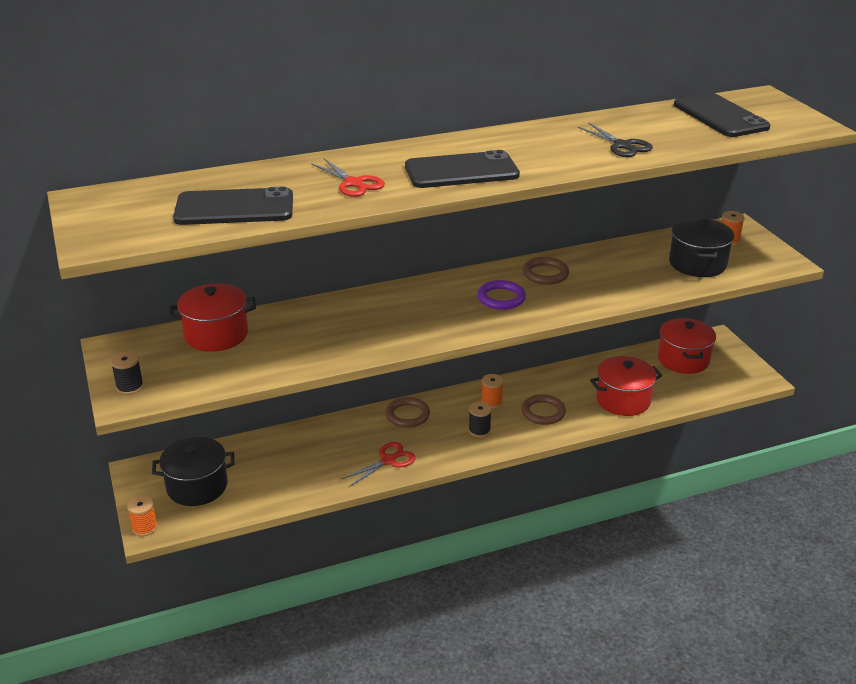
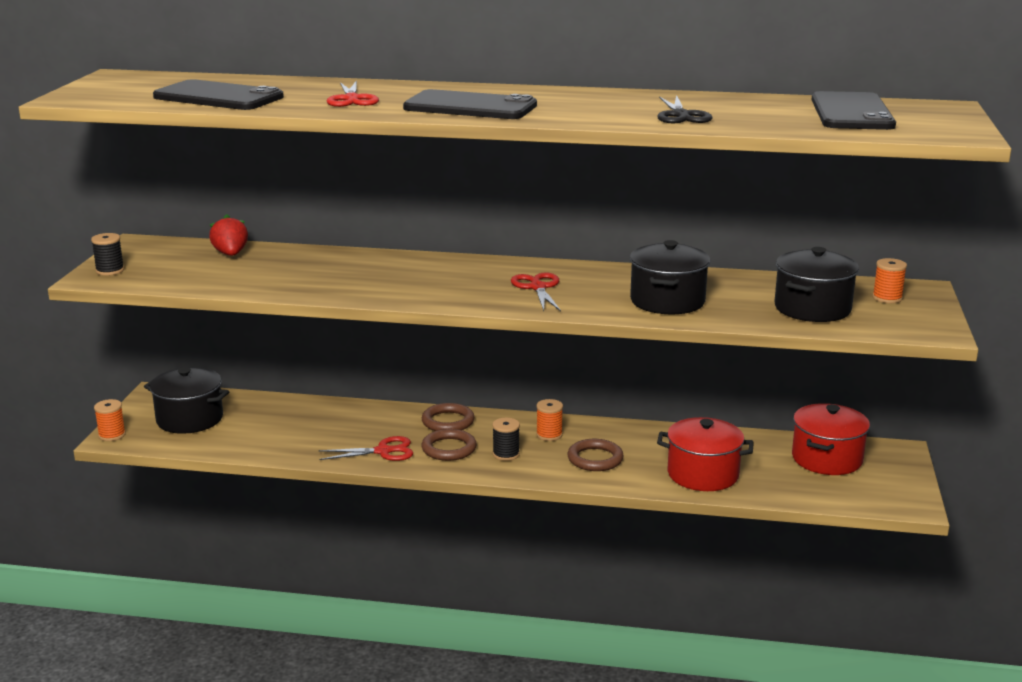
camera: 30 degrees right, 10 degrees down
red pot [169,283,256,352] -> red strawberry [209,214,248,256]
purple ring [477,280,526,310] -> red scissors [511,272,561,311]
brown ring [522,257,569,285] -> brown ring moved to [421,429,477,461]
none -> black pot [630,240,710,314]

